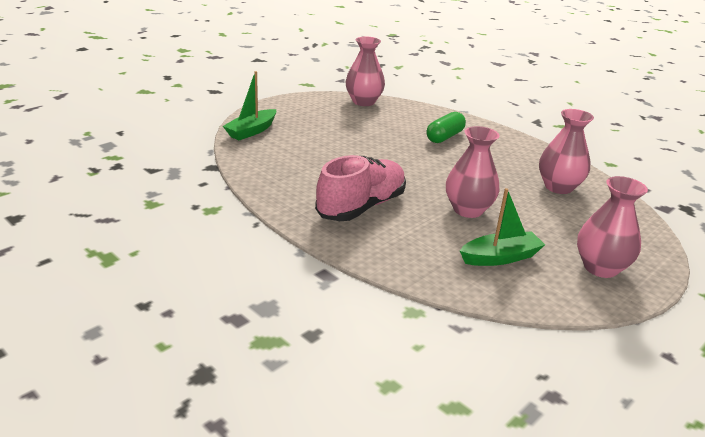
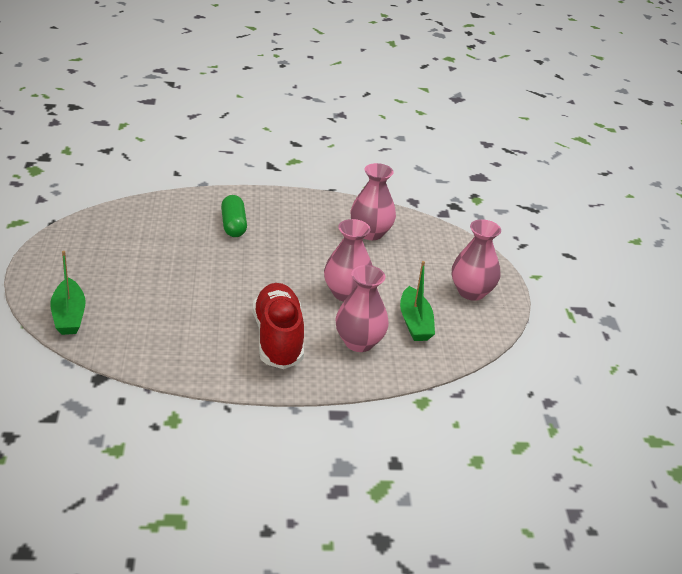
camera: 50 degrees left, 5 degrees up
pink shoe [315,155,406,221] -> red shoe [253,283,304,369]
pink vase [345,37,385,106] -> pink vase moved to [335,265,389,352]
green boat [460,188,545,266] -> green boat turned 150 degrees clockwise [400,261,435,341]

